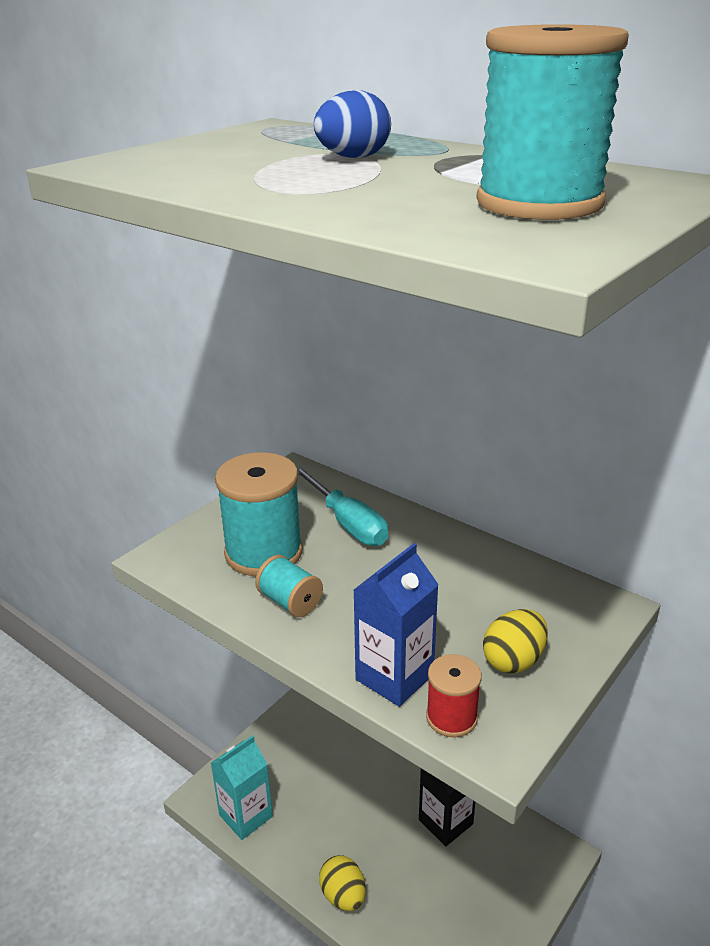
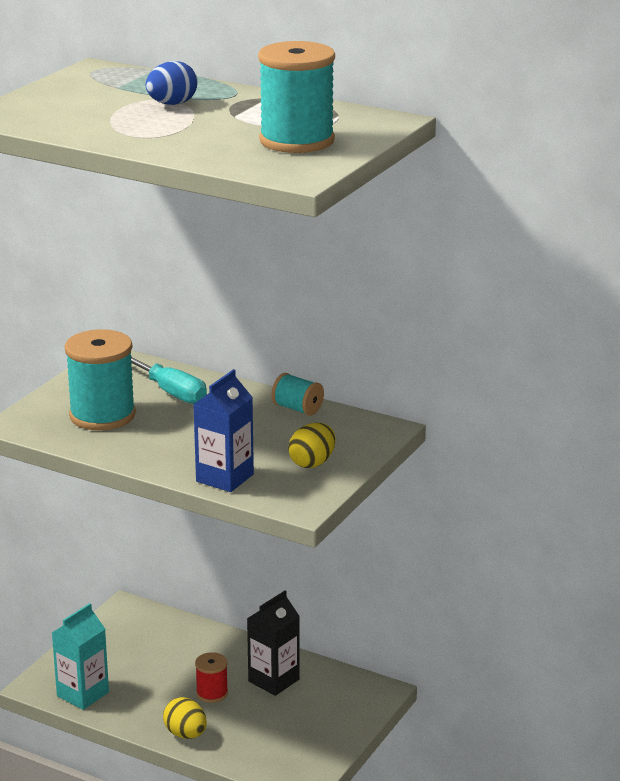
camera: 10 degrees left, 5 degrees down
turquoise spool [255,555,323,617] -> turquoise spool moved to [271,373,324,416]
red spool [426,654,482,738] -> red spool moved to [195,652,228,703]

